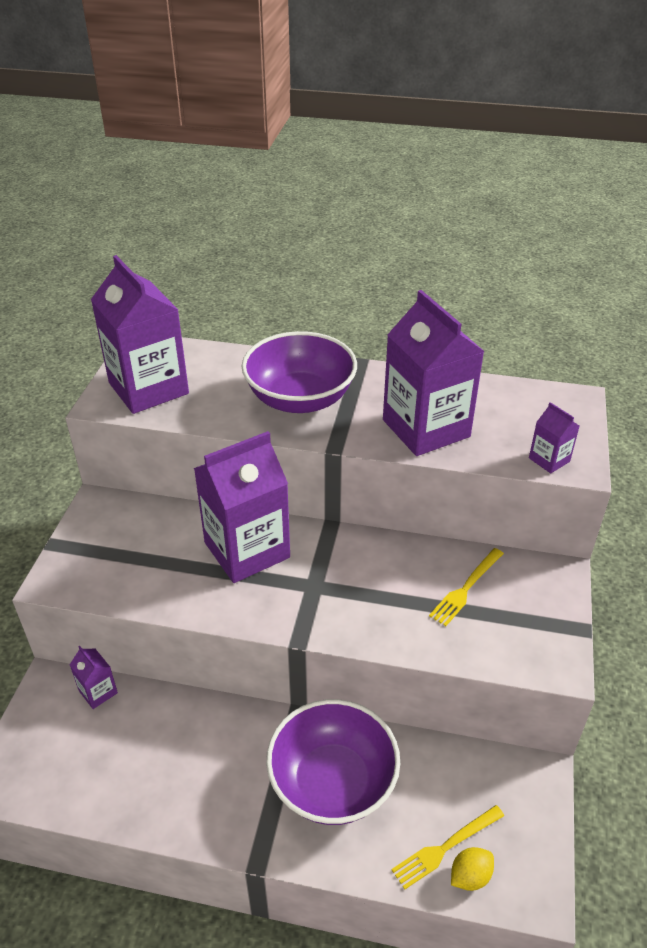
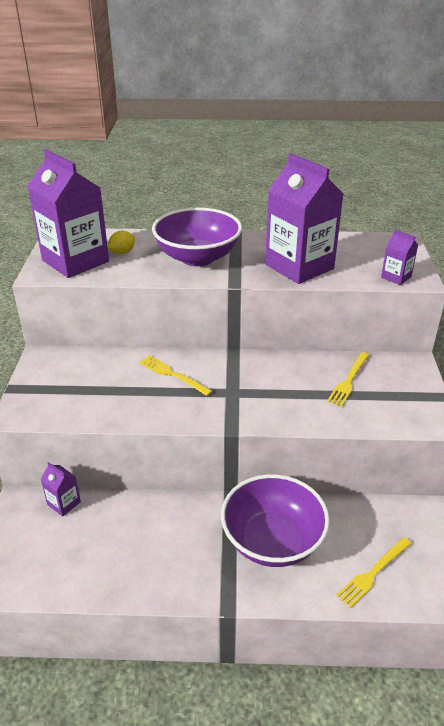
camera: 10 degrees left, 5 degrees down
purple carton [194,431,290,583] -> yellow fork [139,355,212,396]
yellow lemon [451,847,494,891] -> yellow lemon moved to [108,231,135,254]

